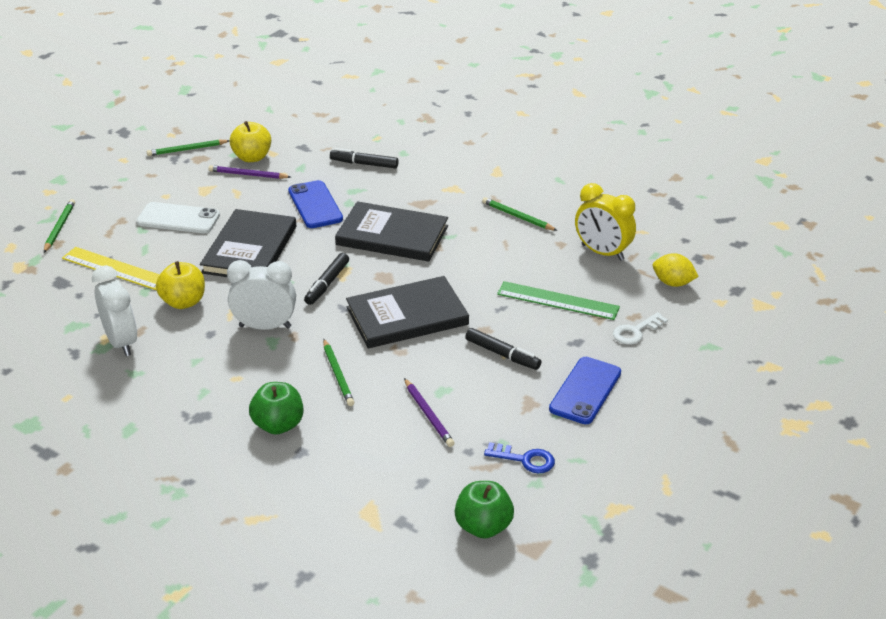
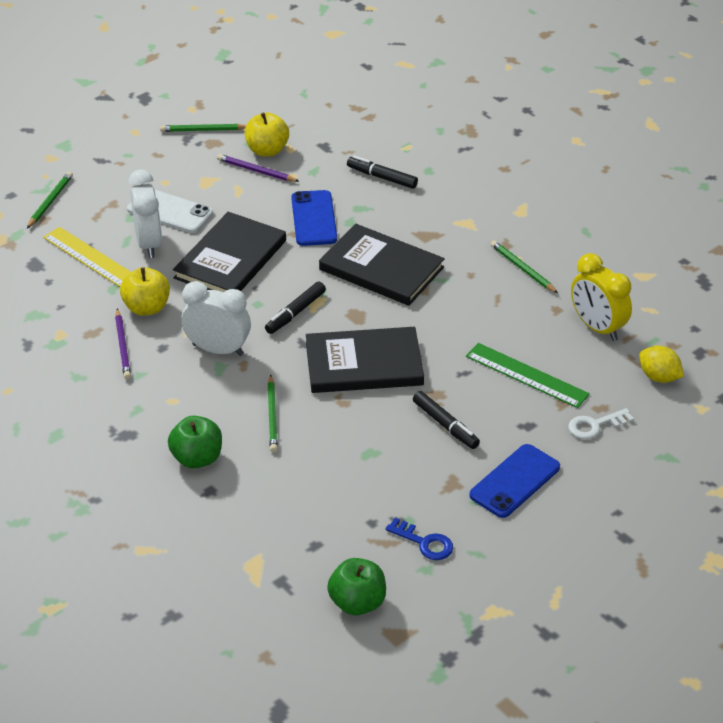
camera: 15 degrees right, 5 degrees up
white clock [92,265,137,356] -> white clock moved to [128,170,162,258]
purple pencil [404,378,454,447] -> purple pencil moved to [115,309,131,379]

